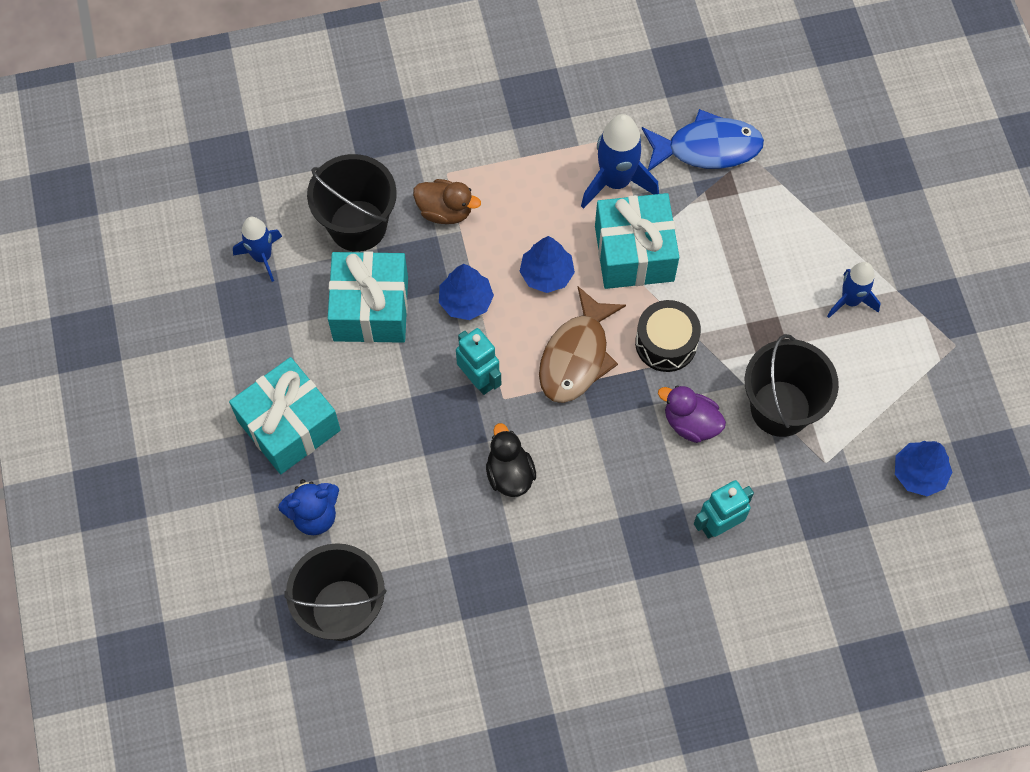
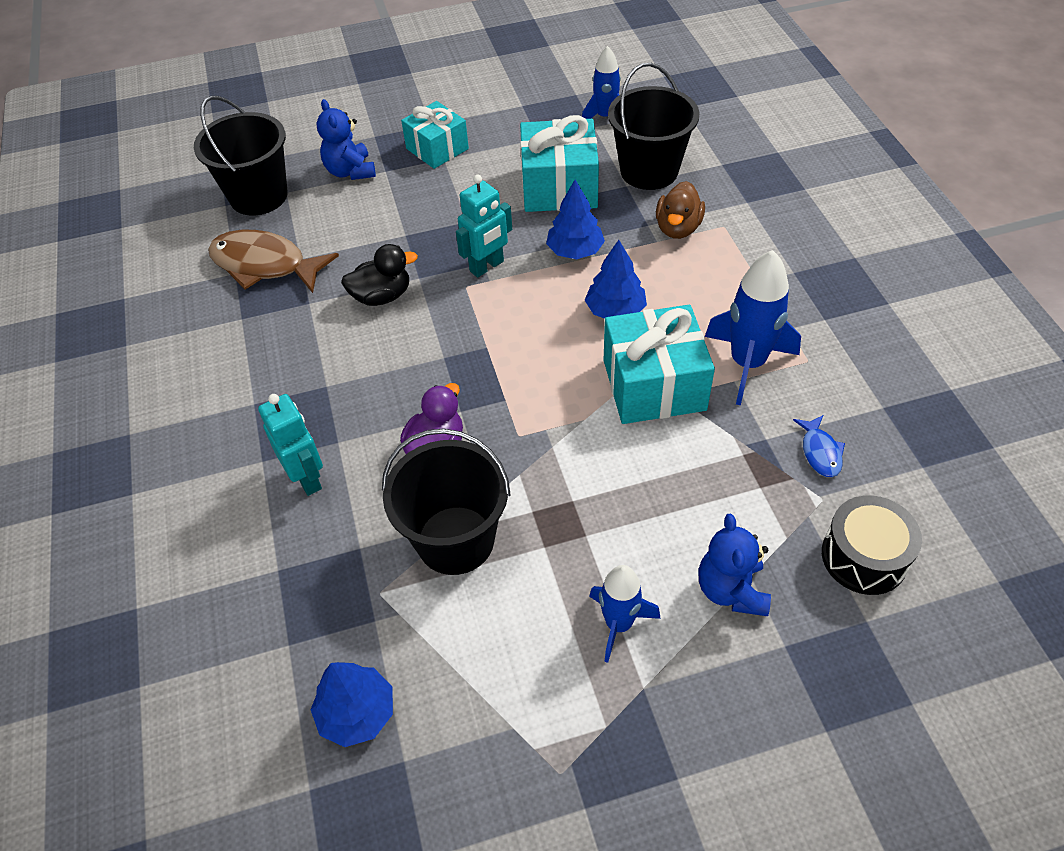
camera: 90 degrees right, 15 degrees down
turquoise gift [229,357,340,474] -> turquoise gift [401,101,469,169], size x0.67
brown fish [539,287,626,403] -> brown fish moved to [208,230,339,293]
black drum [635,300,701,372] -> black drum moved to [822,495,922,595]
blue fish [642,109,764,171] -> blue fish [793,415,845,477], size x0.48
none -> blue teddy bear [698,514,771,616]

